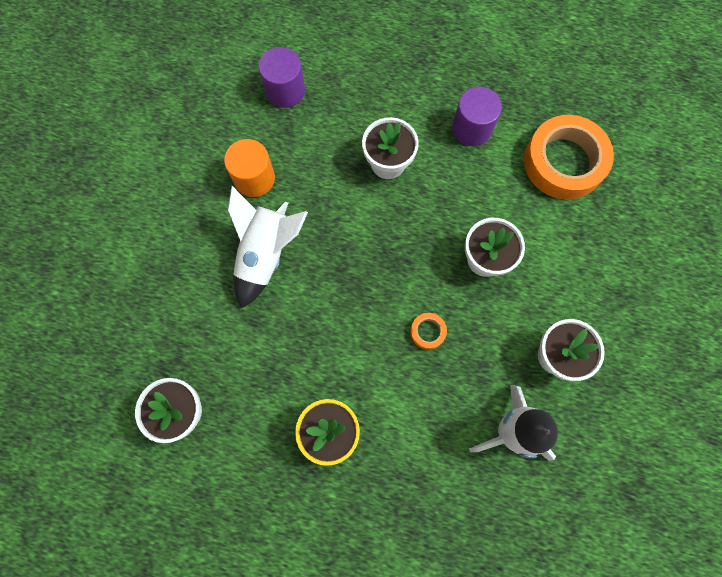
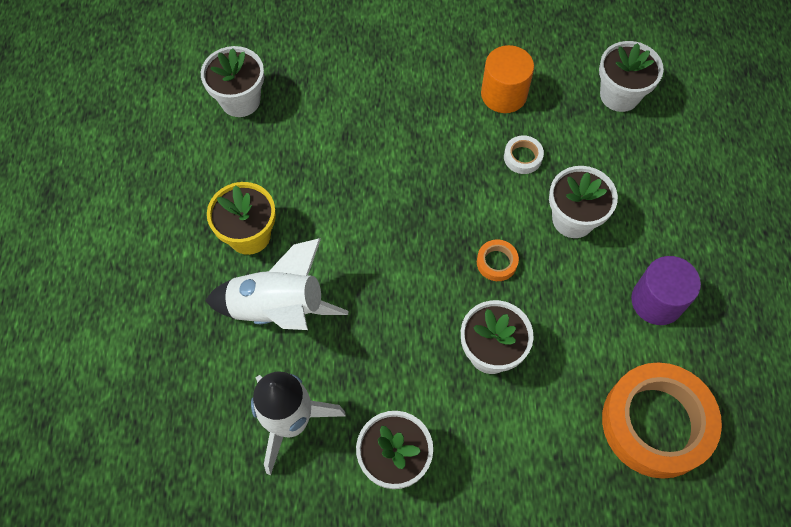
camera: 75 degrees right, 10 degrees down
white rocket [228,186,308,308] -> white rocket moved to [205,238,349,330]
purple cylinder [259,47,305,108] -> white flower pot [599,41,664,112]
orange tape [410,313,447,350] -> orange tape moved to [477,240,519,281]
none -> white tape [504,135,544,174]

